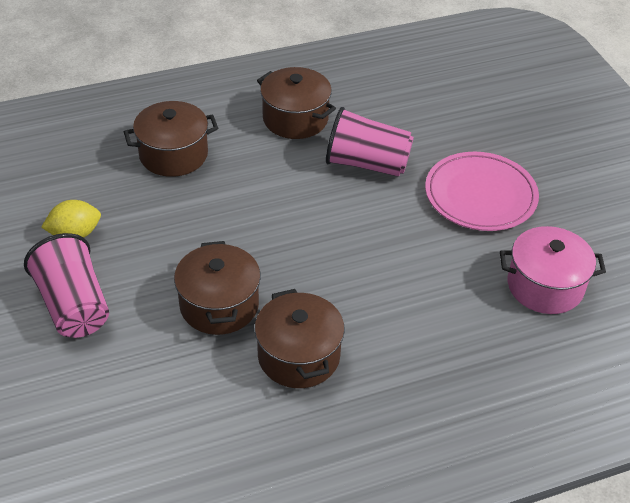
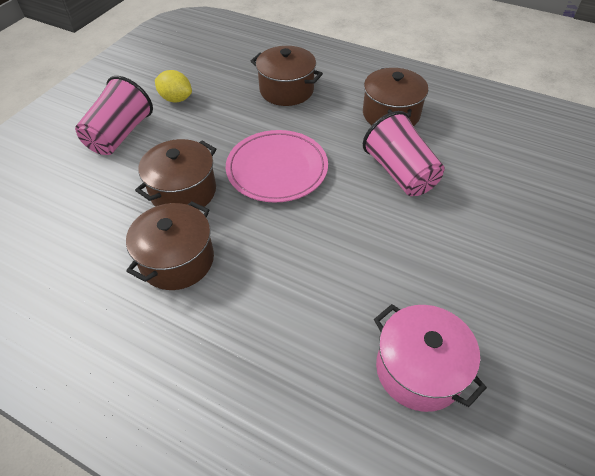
camera: 50 degrees right, 5 degrees up
pink plate [425,152,539,231] -> pink plate moved to [226,130,328,203]

